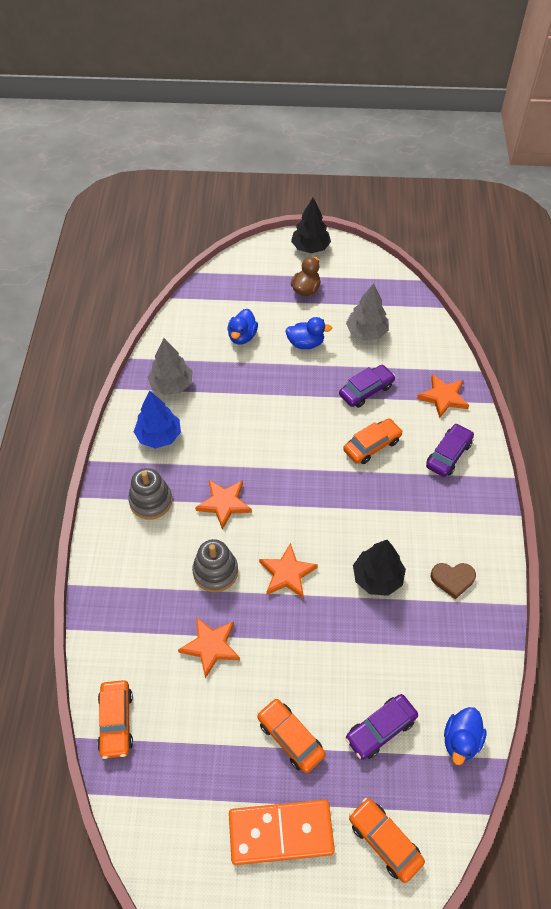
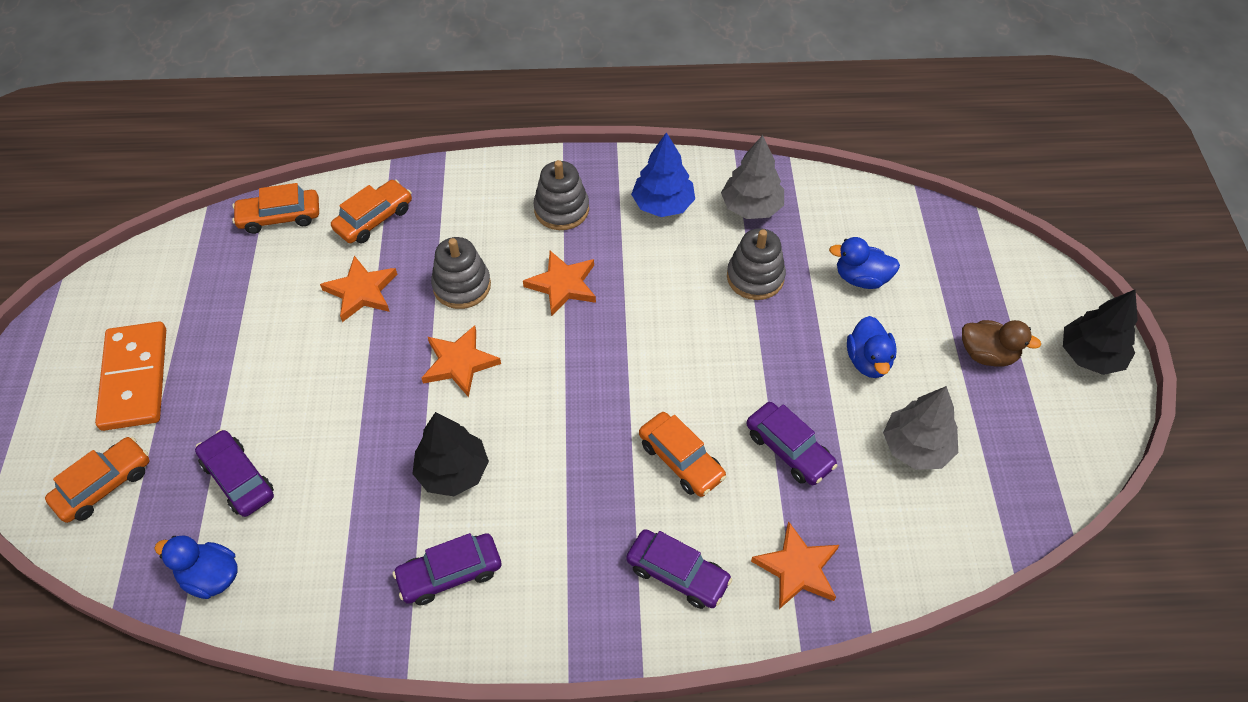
camera: 85 degrees right, 0 degrees up
orange car [257,698,326,773] -> orange car moved to [331,180,412,243]
brown heart [431,563,476,599] -> purple car [393,533,501,605]
none -> grey stacking toy [727,228,786,300]

